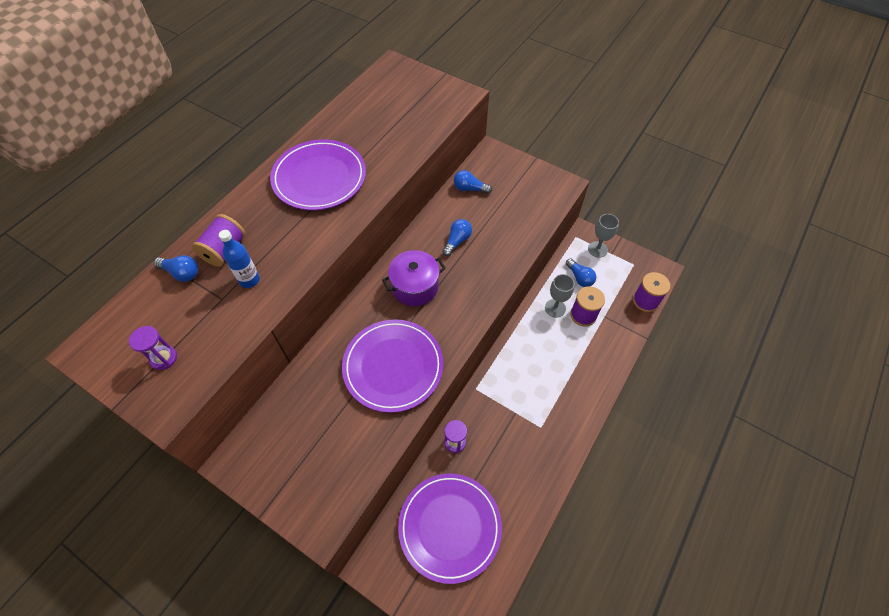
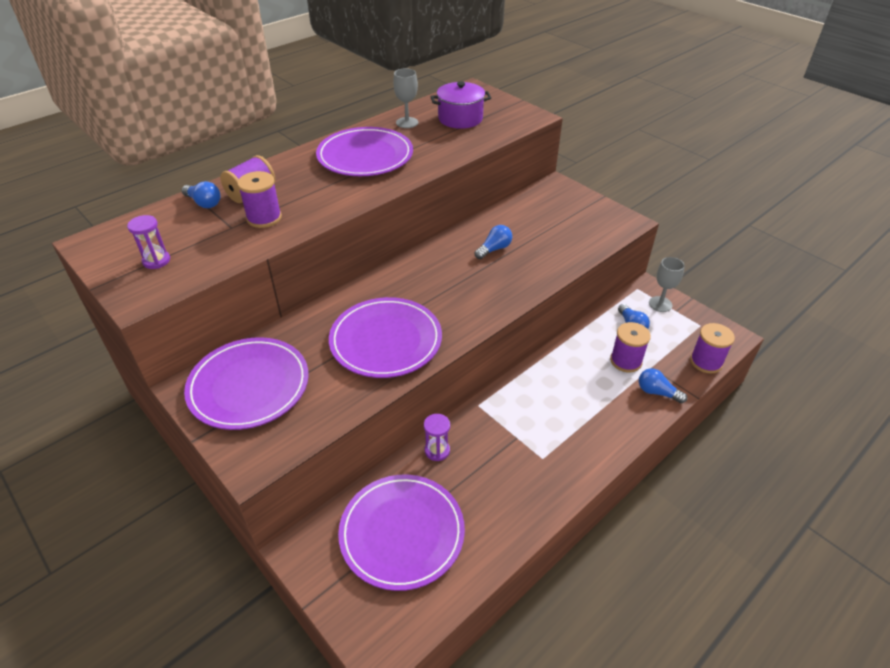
camera: 15 degrees right, 15 degrees down
blue bottle [219,230,260,288] -> purple spool [237,171,282,228]
purple pot [382,250,446,306] -> purple pot moved to [430,81,491,129]
blue light bulb [454,170,492,194] -> blue light bulb moved to [639,368,687,403]
grey goblet [545,274,575,318] -> grey goblet moved to [393,68,418,128]
none -> purple plate [184,337,309,430]

